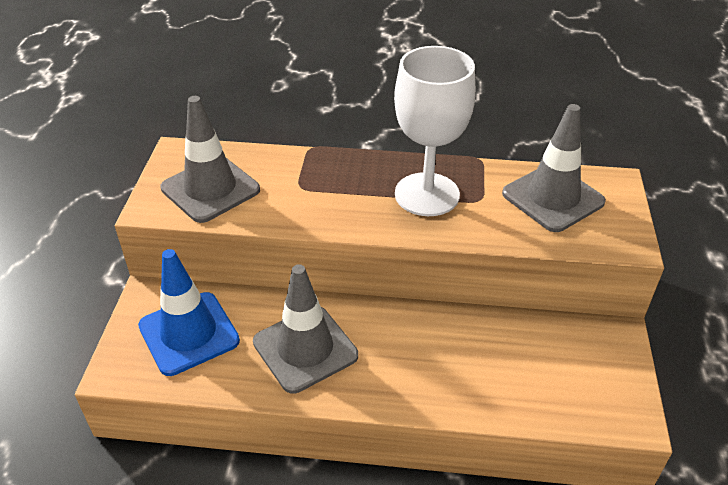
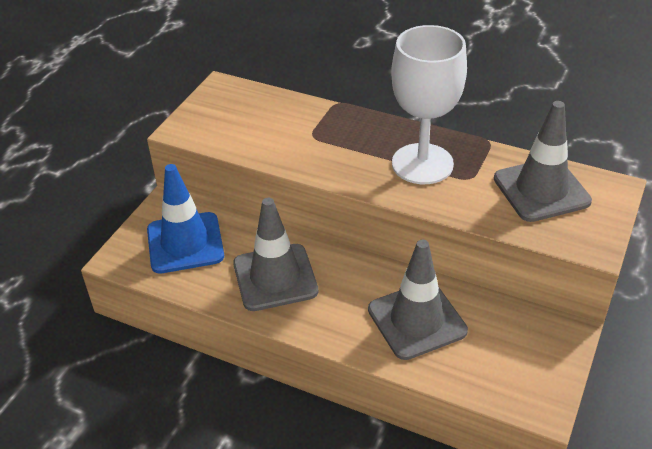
camera: 20 degrees right, 0 degrees up
grey traffic cone [160,96,260,223] -> grey traffic cone moved to [368,240,468,360]

